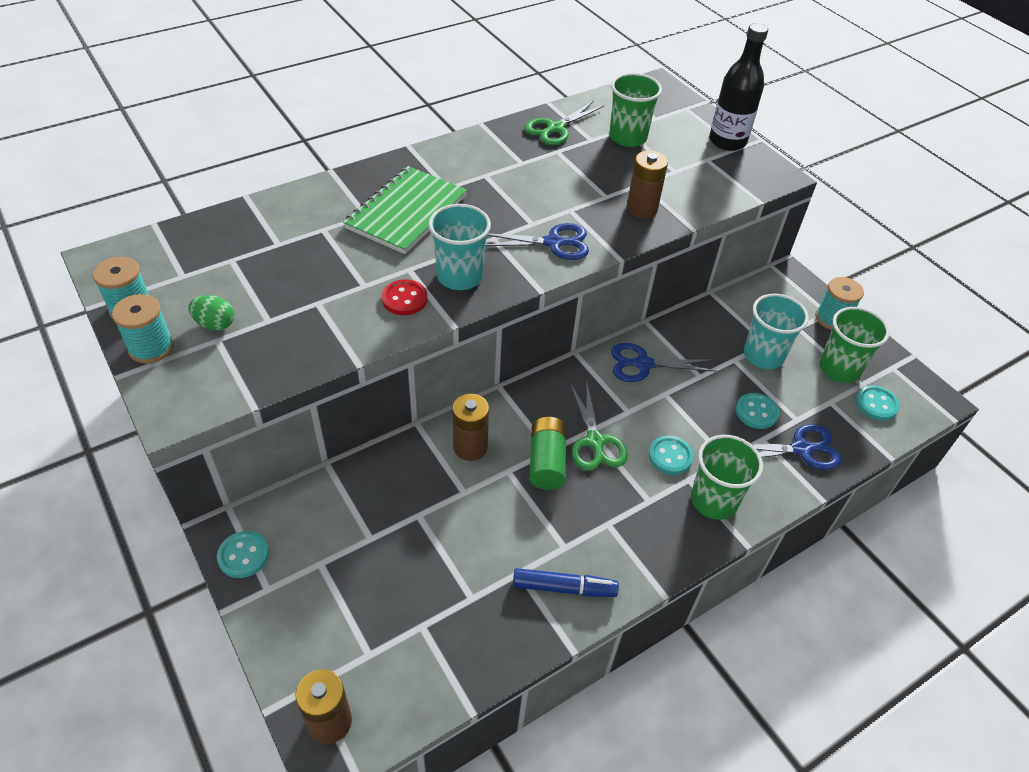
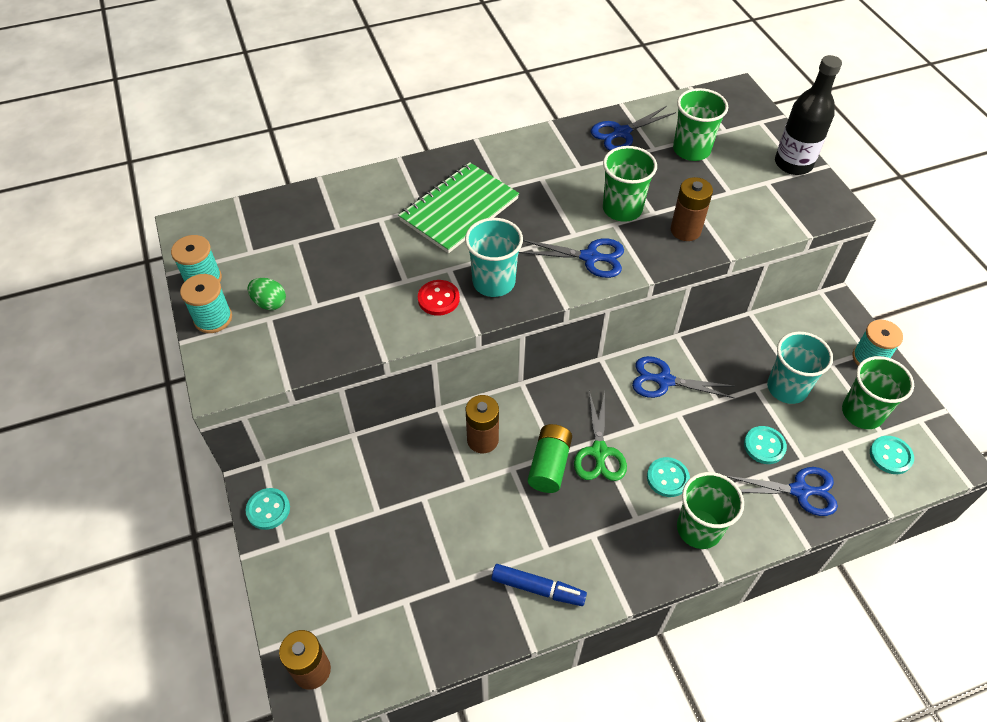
camera: 15 degrees right, 5 degrees up
green scissors [525,101,604,145] -> blue scissors [590,106,676,151]
none -> green cup [603,146,657,222]

